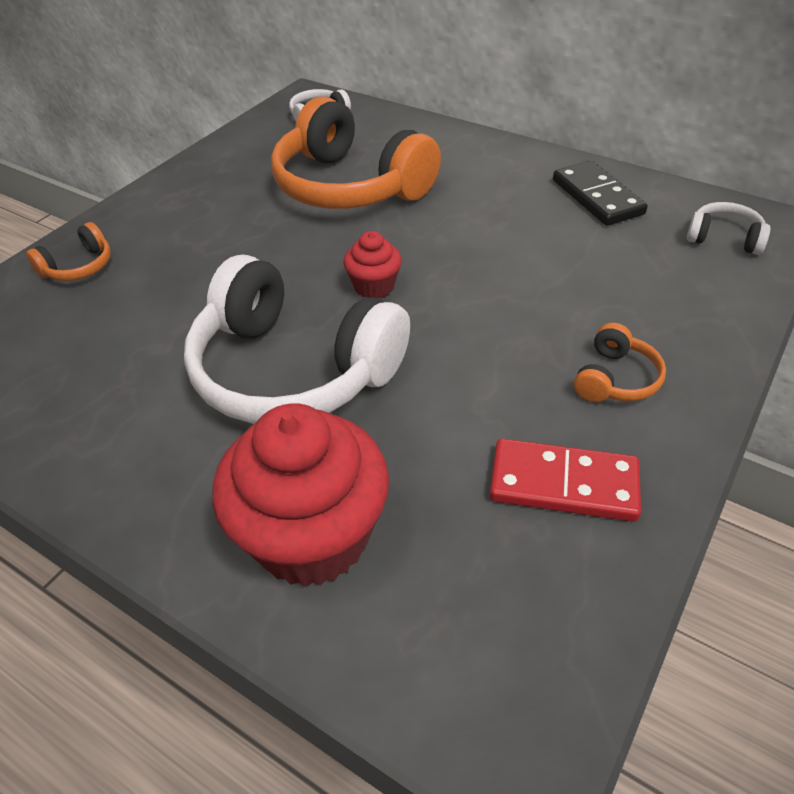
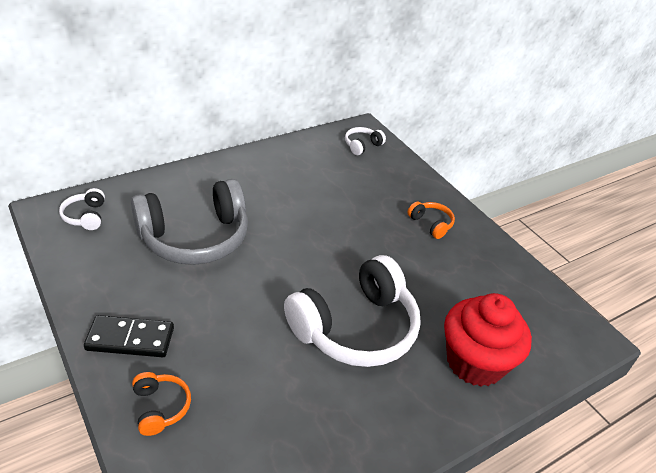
camera: 70 degrees left, 5 degrees down
orange headphones [271,96,441,209] -> grey headphones [131,179,248,265]
red cupcake [343,231,402,298] -> none
red domino [490,438,641,522] -> none
black domino [553,161,648,226] -> black domino moved to [84,315,174,357]

